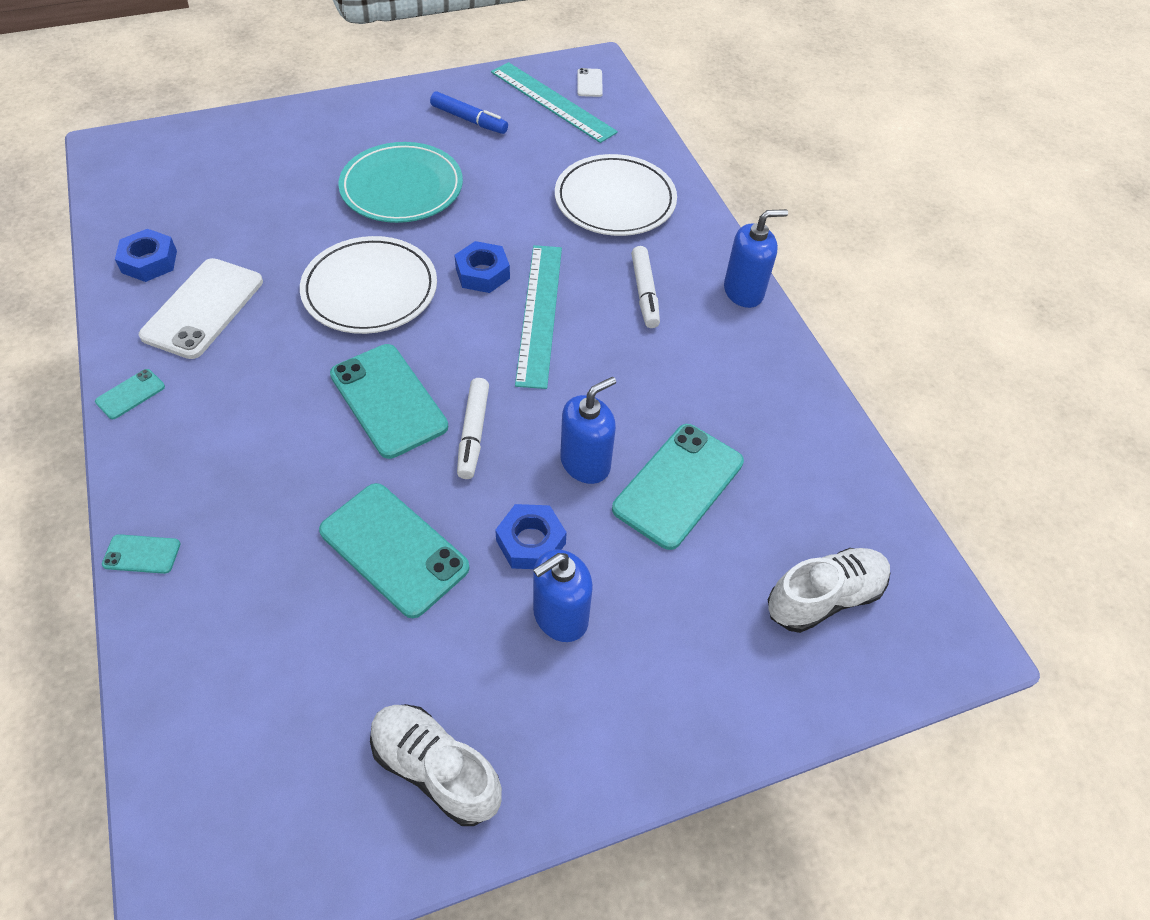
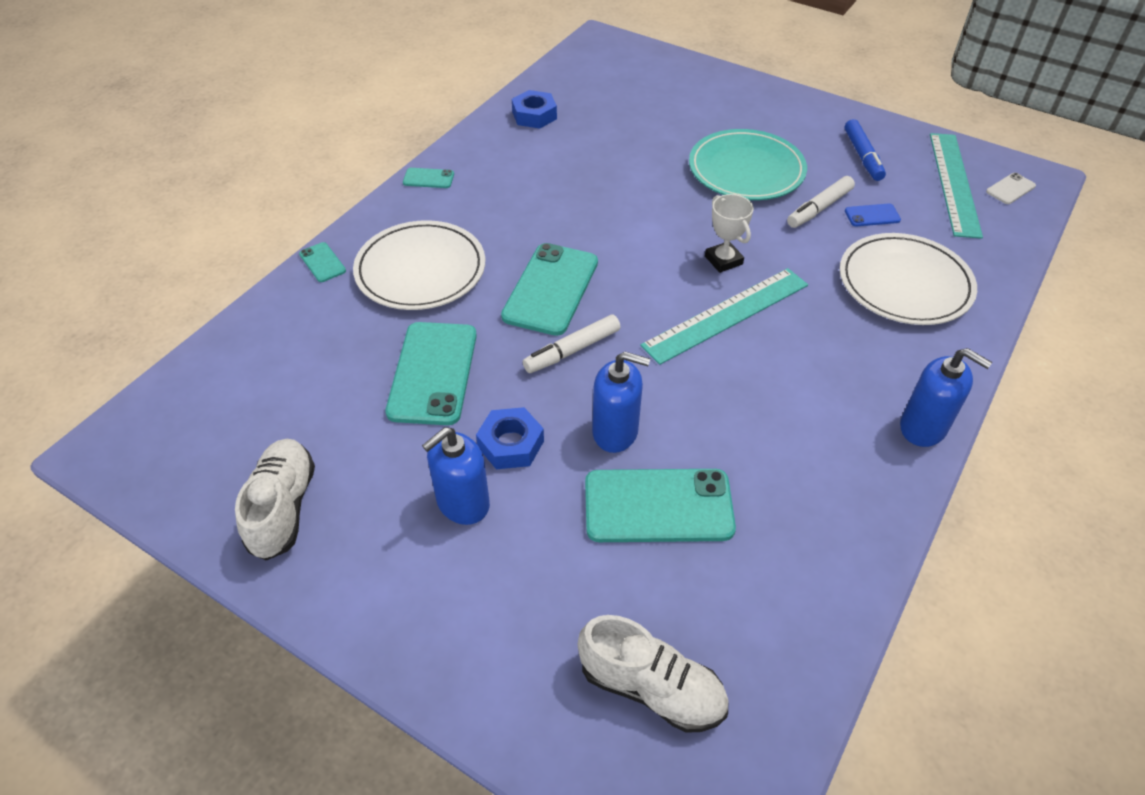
camera: 55 degrees right, 5 degrees down
white phone [139,258,263,359] -> none
white plate [300,236,437,334] -> white plate moved to [353,220,485,310]
blue nut [454,241,510,293] -> white trophy [705,194,754,273]
blue soap dispenser [533,549,593,642] -> blue soap dispenser turned 60 degrees counterclockwise [422,427,490,525]
white marker [631,246,660,328] -> white marker moved to [787,176,855,228]
none -> blue phone [845,203,901,226]

